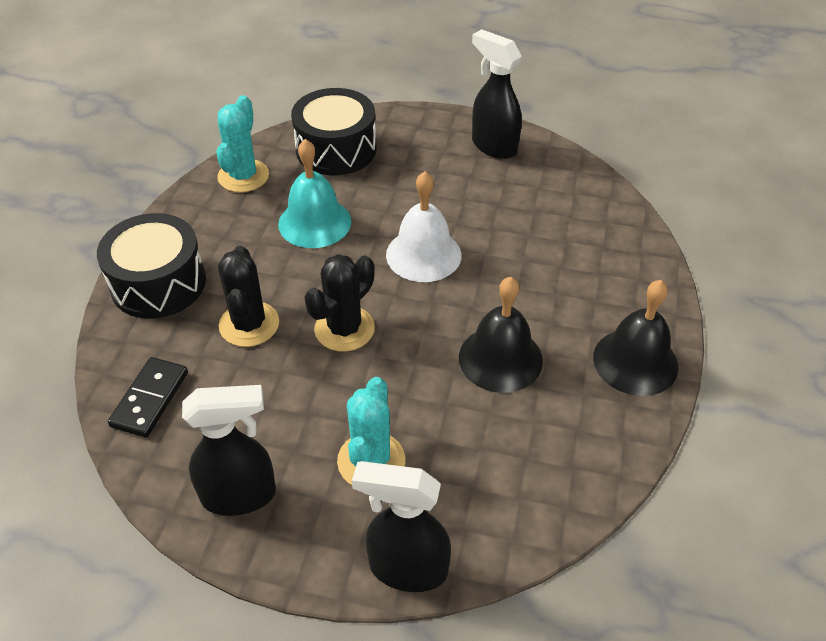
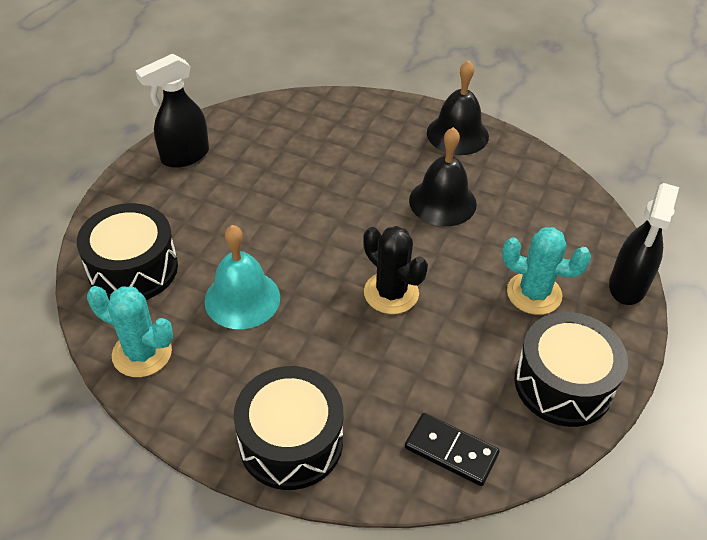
camera: 80 degrees left, 0 degrees up
black spray bottle [182,385,276,516] -> black drum [514,312,628,427]
black cactus [218,246,279,347] -> none
white bell [386,171,462,282] -> none

